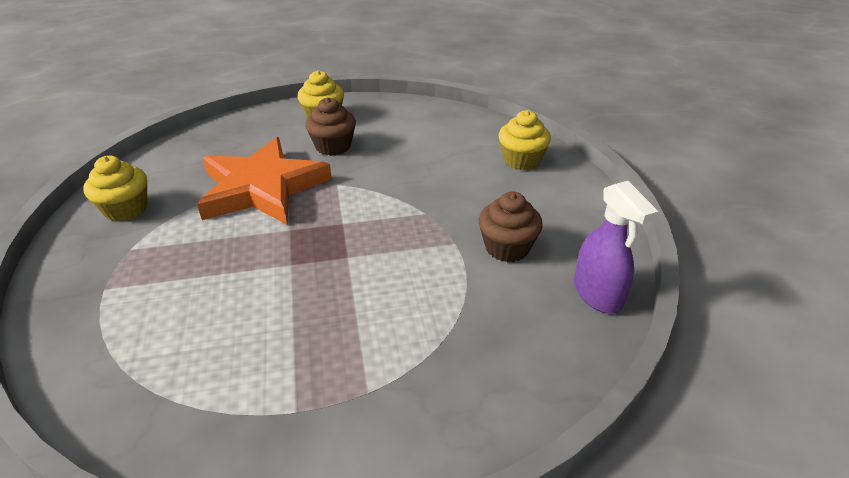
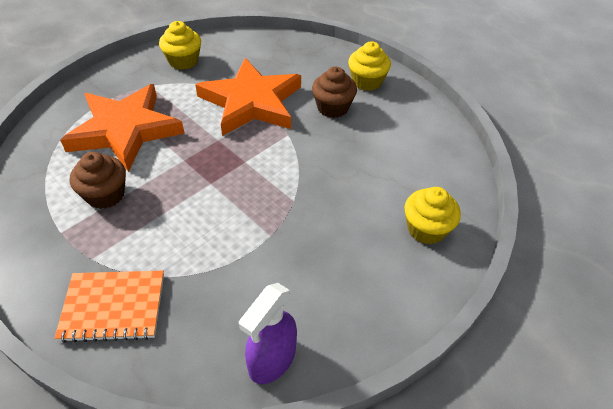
camera: 55 degrees right, 10 degrees up
brown cupcake [479,192,543,262] -> brown cupcake moved to [70,152,126,209]
none -> orange notebook [54,271,164,343]
none -> orange star [60,84,184,172]

